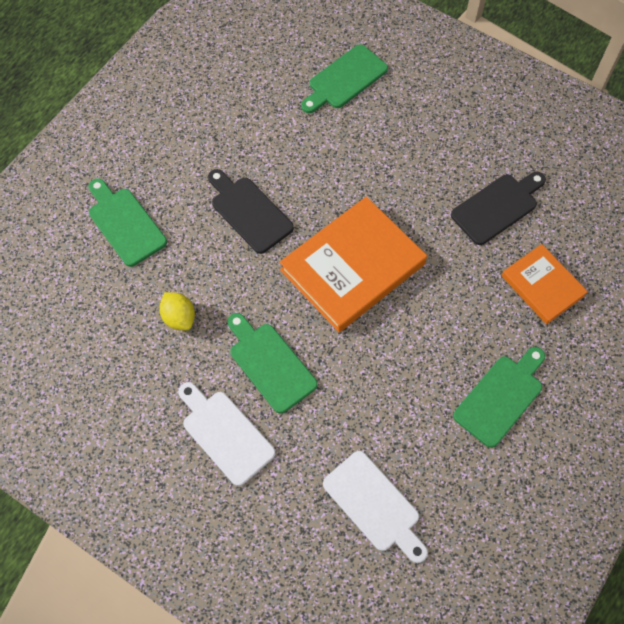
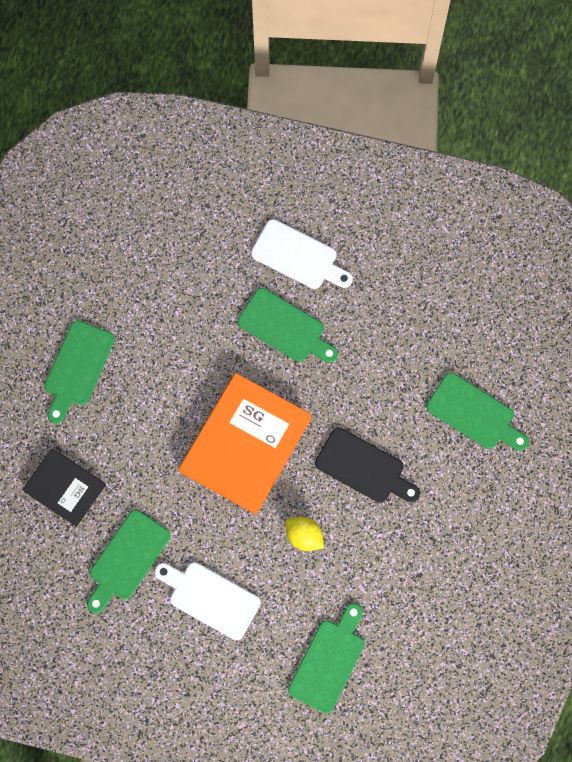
camera: 160 degrees right, 10 degrees up
yellow lemon [159,292,195,331] -> yellow lemon moved to [285,517,324,551]
white cutting board [323,451,428,563] -> white cutting board moved to [155,562,261,640]
black cutting board [451,172,546,245] -> green cutting board [87,510,171,613]
orange book [501,244,588,324] -> black book [22,448,106,527]

